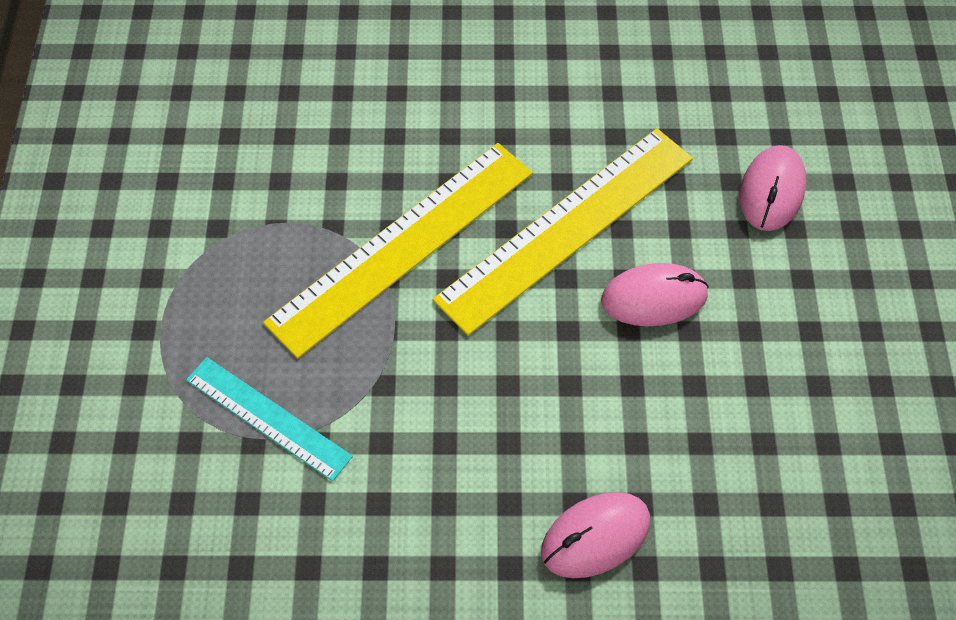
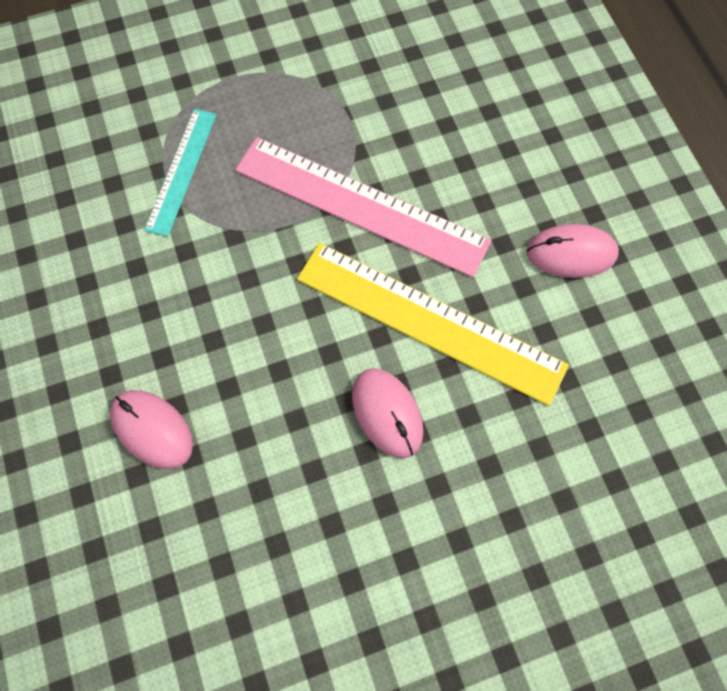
camera: 70 degrees right, 10 degrees up
yellow ruler [263,143,533,359] -> pink ruler [235,137,492,278]
pink mouse [740,145,807,231] -> pink mouse moved to [526,224,619,278]

